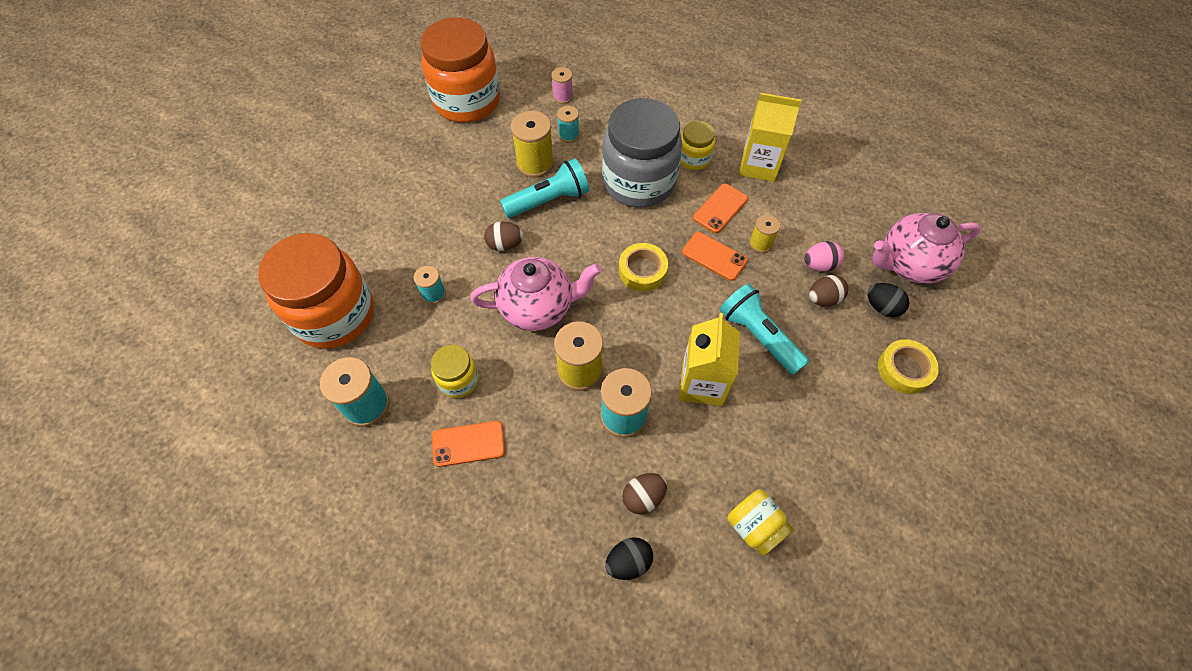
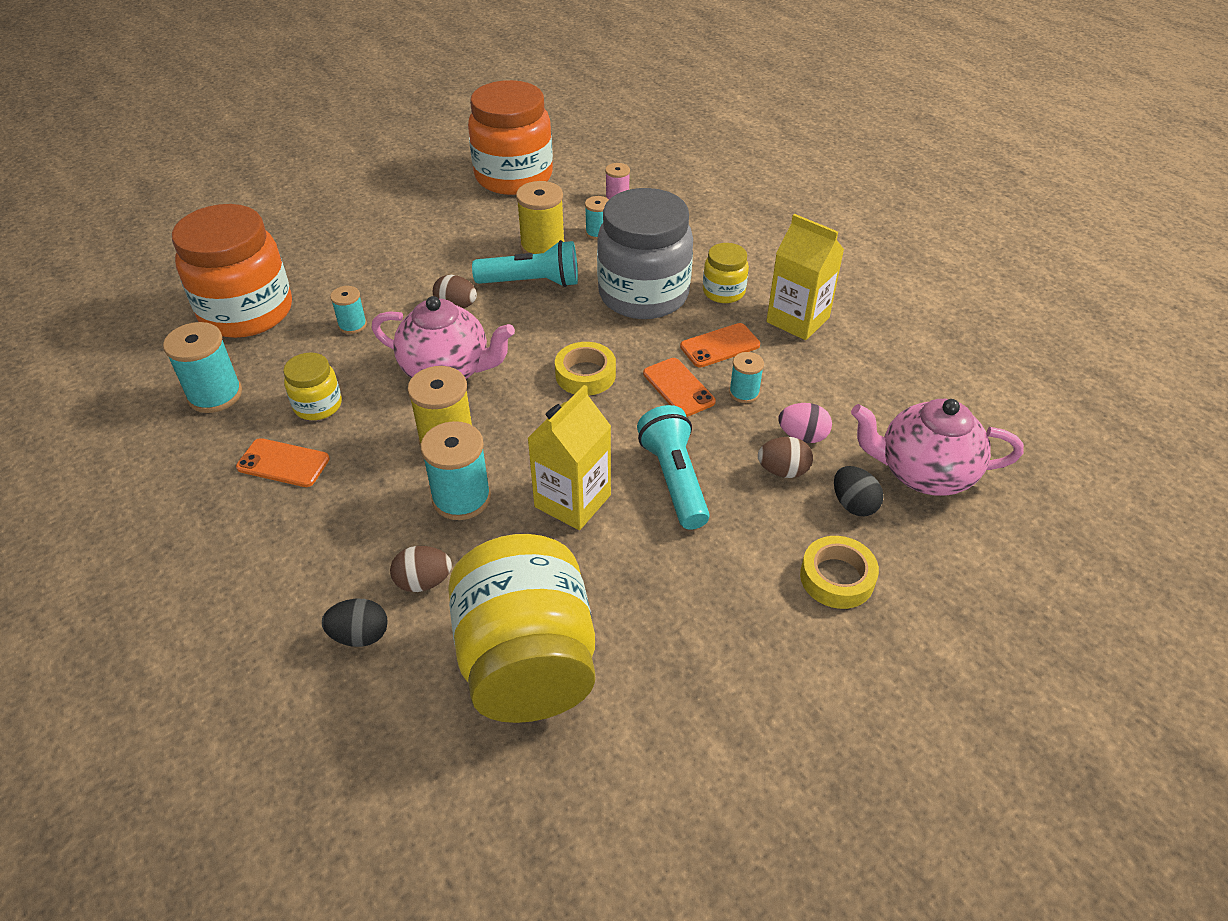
camera: 25 degrees right, 15 degrees down
yellow jar [727,489,794,557] -> yellow jar [448,534,596,723], size x2.11
yellow spool [749,215,780,253] -> turquoise spool [729,352,764,403]

